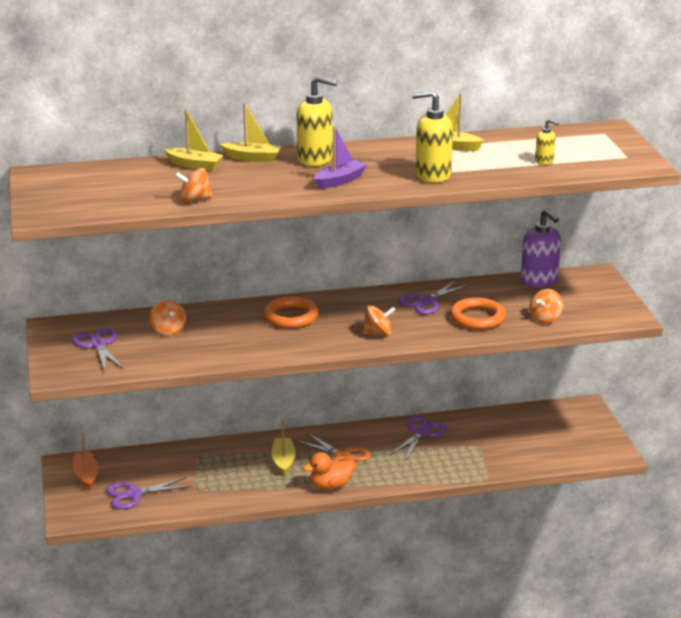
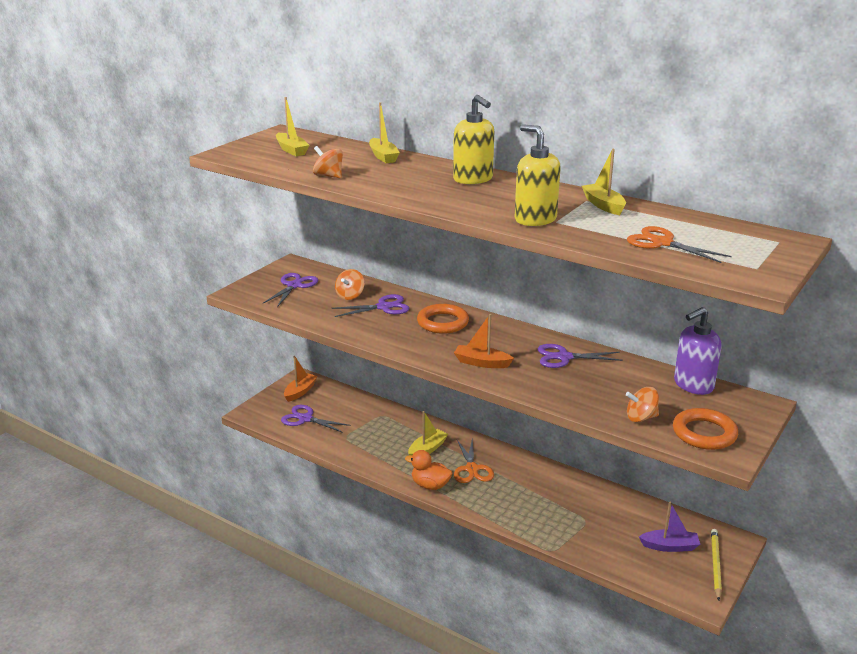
camera: 45 degrees right, 0 degrees up
yellow boat [220,103,282,162] -> yellow boat moved to [276,97,309,156]
purple boat [314,126,367,189] -> purple boat moved to [639,502,700,552]
orange spinning top [362,305,396,336] -> orange boat [454,314,514,368]
purple scissors [390,416,447,460] -> purple scissors moved to [332,294,410,317]
orange ring [450,297,506,330] -> orange ring moved to [673,408,738,450]
purple soap dispenser [521,209,561,288] -> purple soap dispenser turned 45 degrees clockwise [674,307,722,395]
yellow soap dispenser [535,119,559,165] -> orange scissors [627,226,732,263]
none -> yellow pencil [711,529,722,601]

